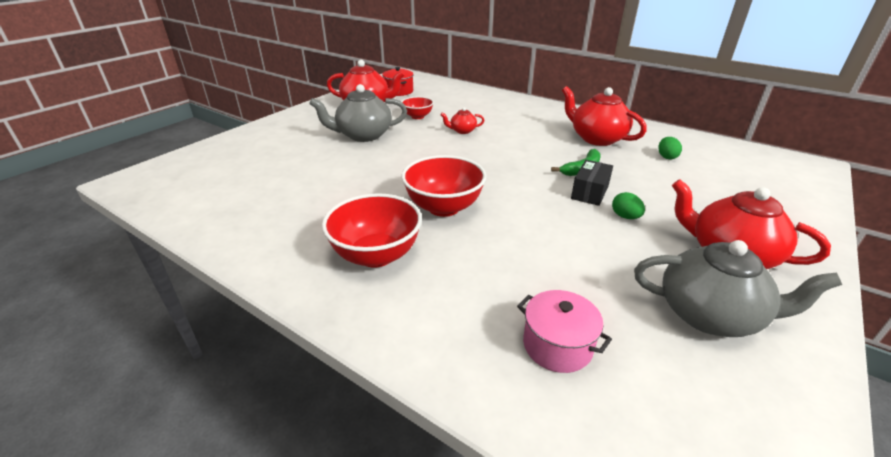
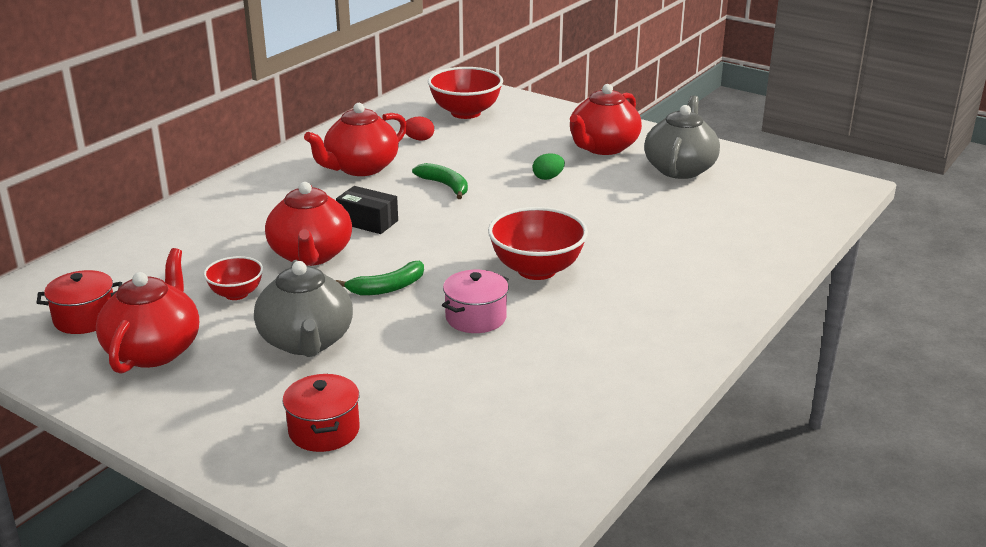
camera: 90 degrees left, 5 degrees down
red bowl [322,193,422,268] -> red bowl moved to [428,67,503,119]
red teapot [441,107,485,134] -> red teapot [265,182,352,266], size x2.05
pink pot [517,290,612,373] -> pink pot moved to [442,270,509,333]
black box [571,160,613,206] -> black box moved to [336,186,398,234]
green egg [658,137,682,160] -> red egg [405,116,434,141]
none -> red pot [283,373,360,452]
none -> green banana [335,261,424,296]

